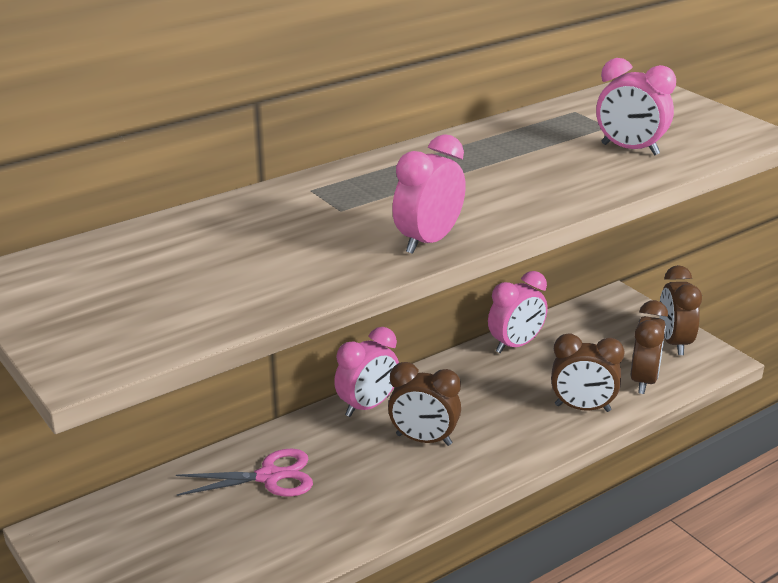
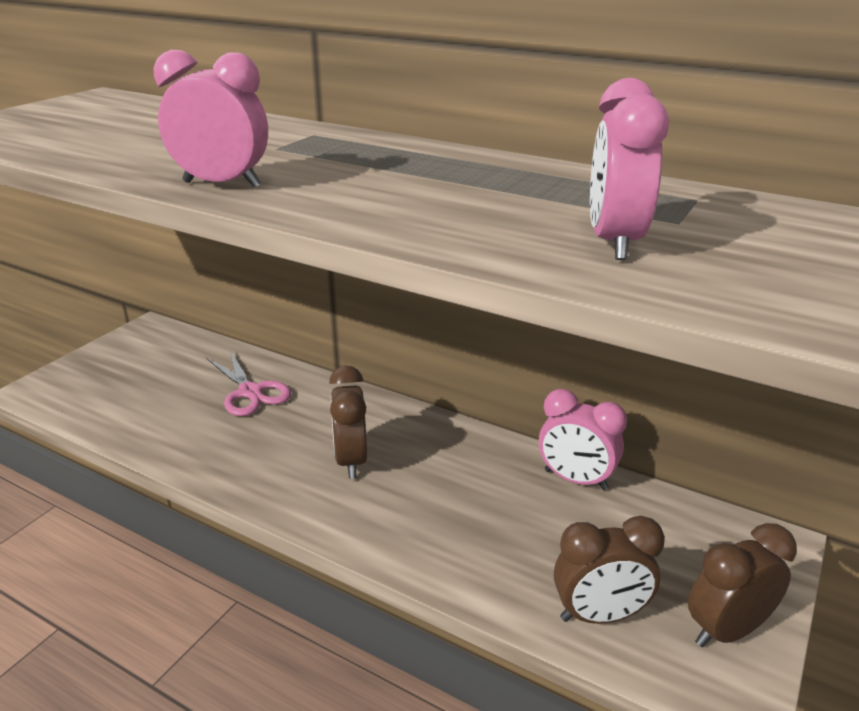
camera: 65 degrees right, 0 degrees up
pink clock [334,327,399,417] -> none
brown clock [551,334,625,412] -> none

